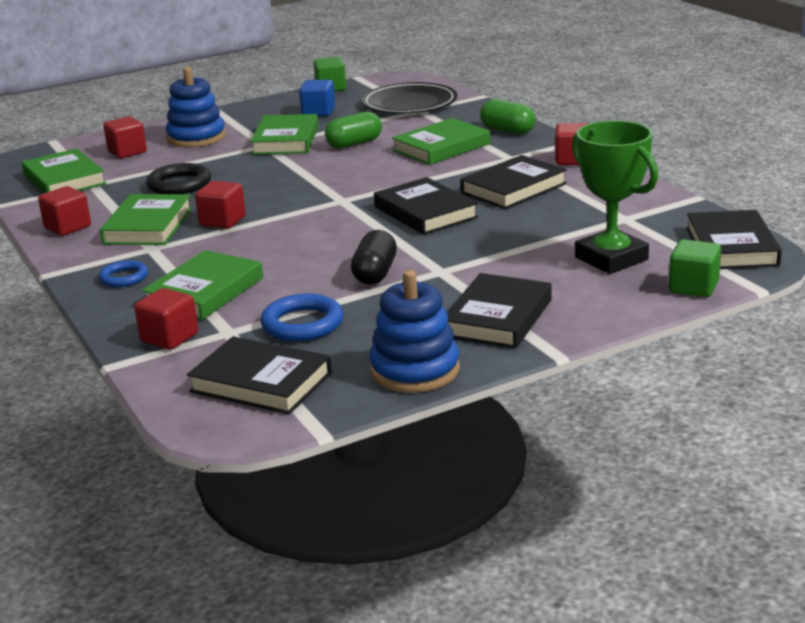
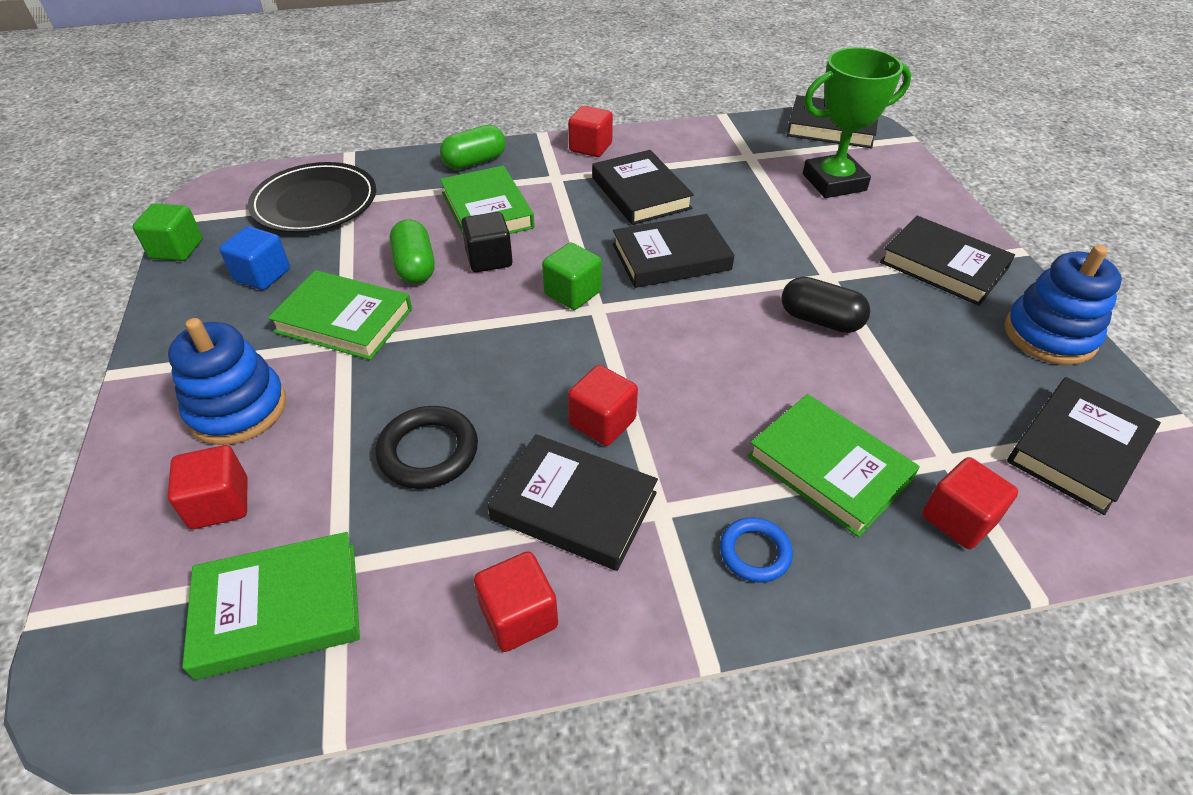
camera: 75 degrees left, 20 degrees up
green book [100,194,192,245] -> black book [488,434,658,571]
blue ring [261,294,343,341] -> none
green cube [669,239,721,297] -> green cube moved to [542,242,602,310]
none -> black cube [461,212,513,272]

